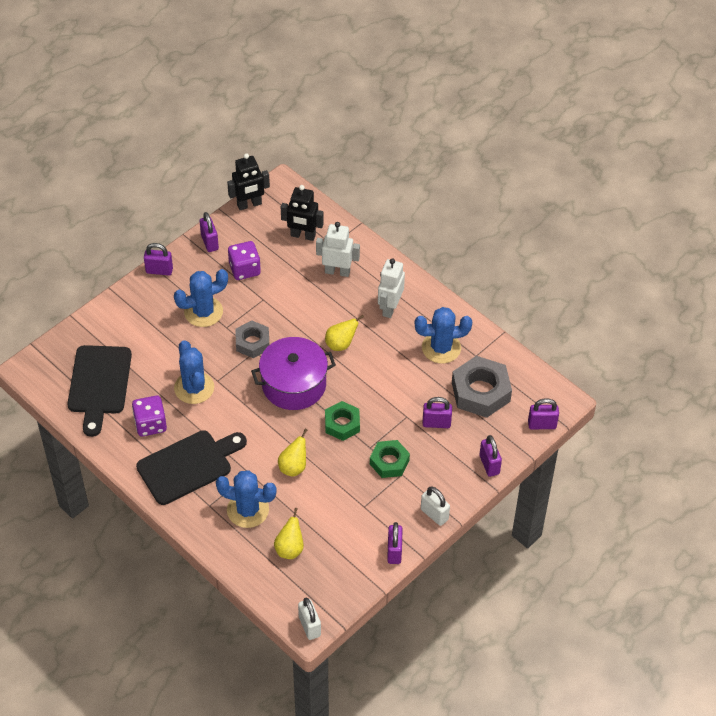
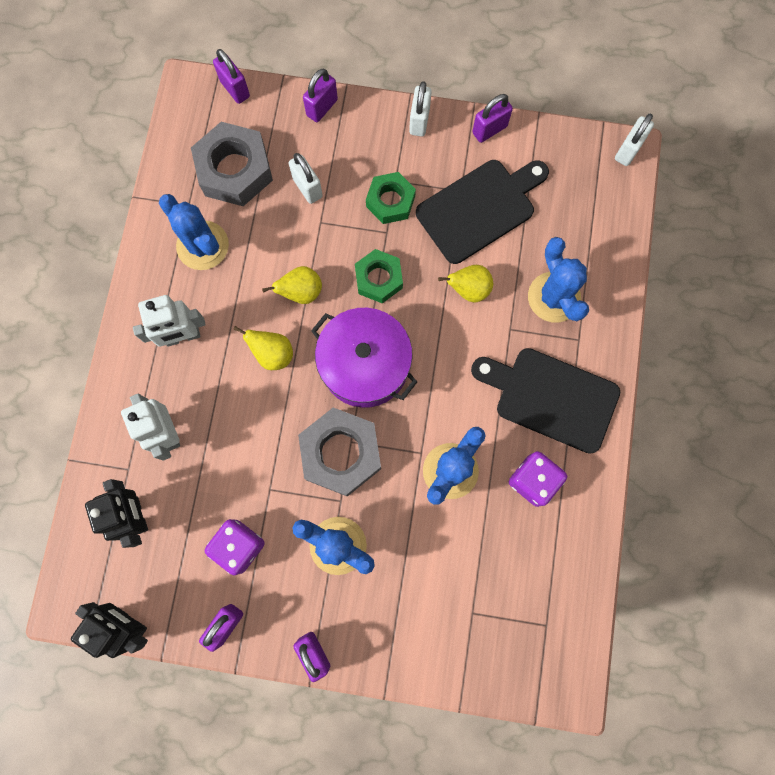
camera: 125 degrees left, 25 degrees up
black cutting board [68,345,132,437] -> black cutting board moved to [416,160,549,264]
grey nut [236,321,269,358] -> grey nut [298,407,381,497], size x1.60
yellow pear [274,508,304,559] -> yellow pear moved to [262,266,322,304]
purple padlock [423,397,452,428] -> white padlock [289,153,323,204]

